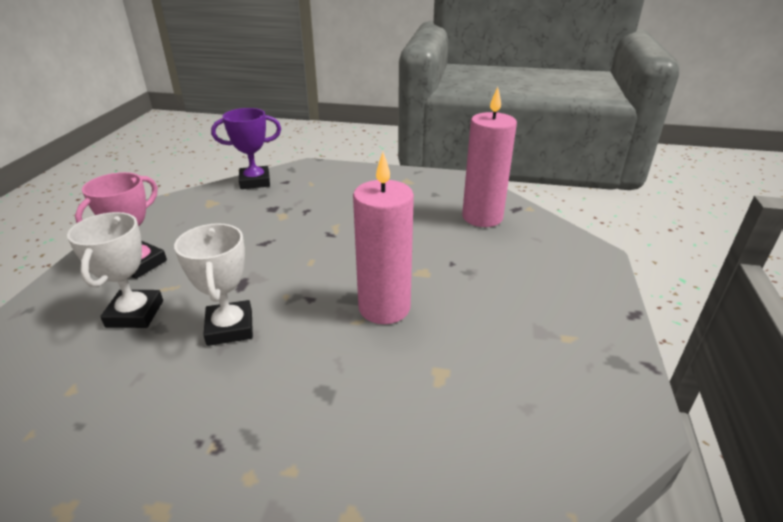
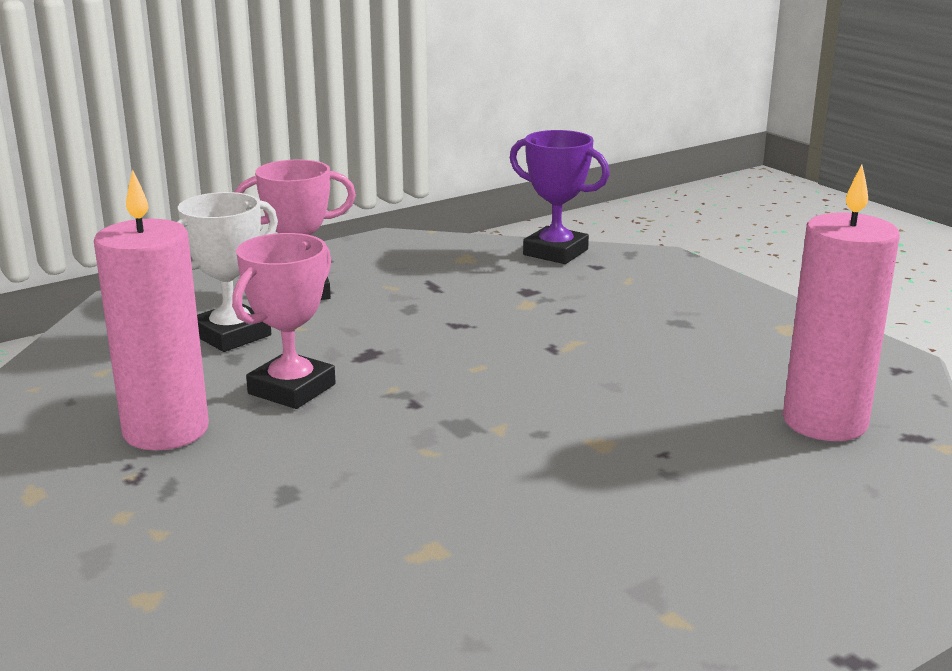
camera: 45 degrees right, 10 degrees down
white trophy [174,223,253,346] -> pink trophy [232,233,336,409]
pink candle [353,152,414,324] -> pink candle moved to [94,170,209,451]

